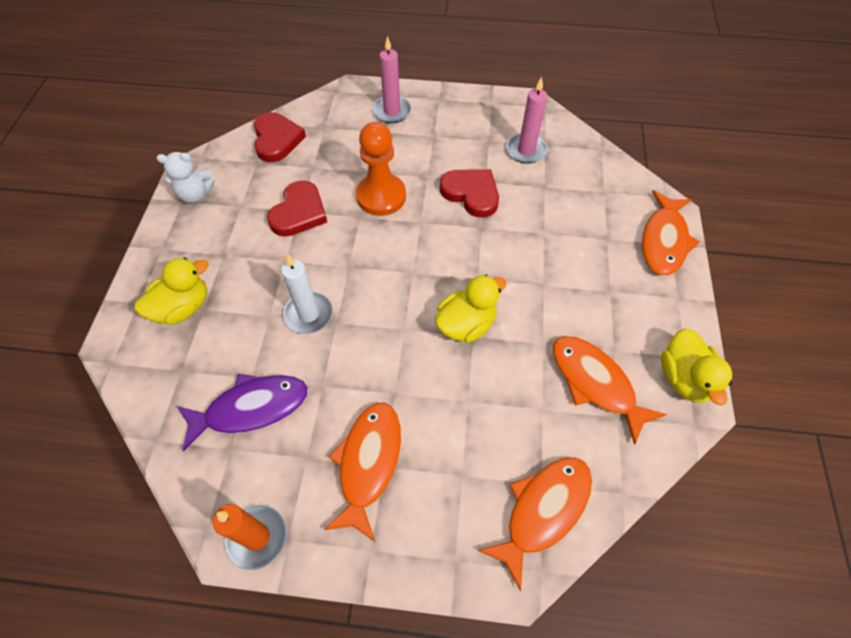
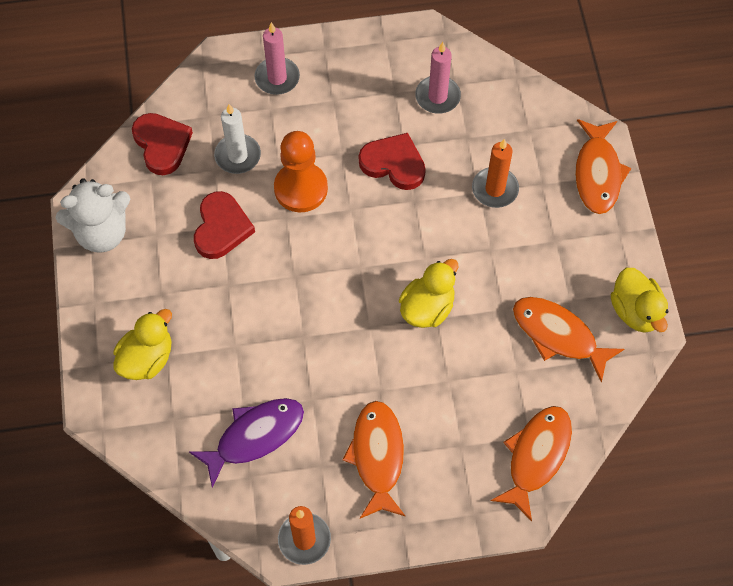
camera: 15 degrees left, 5 degrees up
white teddy bear [156,152,215,203] -> white teddy bear [56,179,130,253], size x1.53
white candle [281,254,333,334] -> white candle moved to [214,104,261,174]
none -> orange candle [472,139,519,208]

